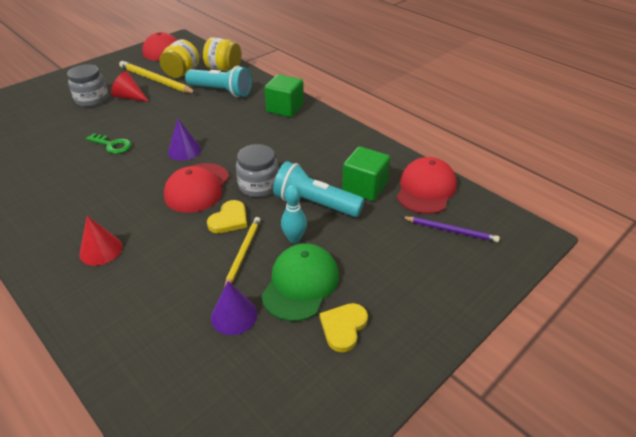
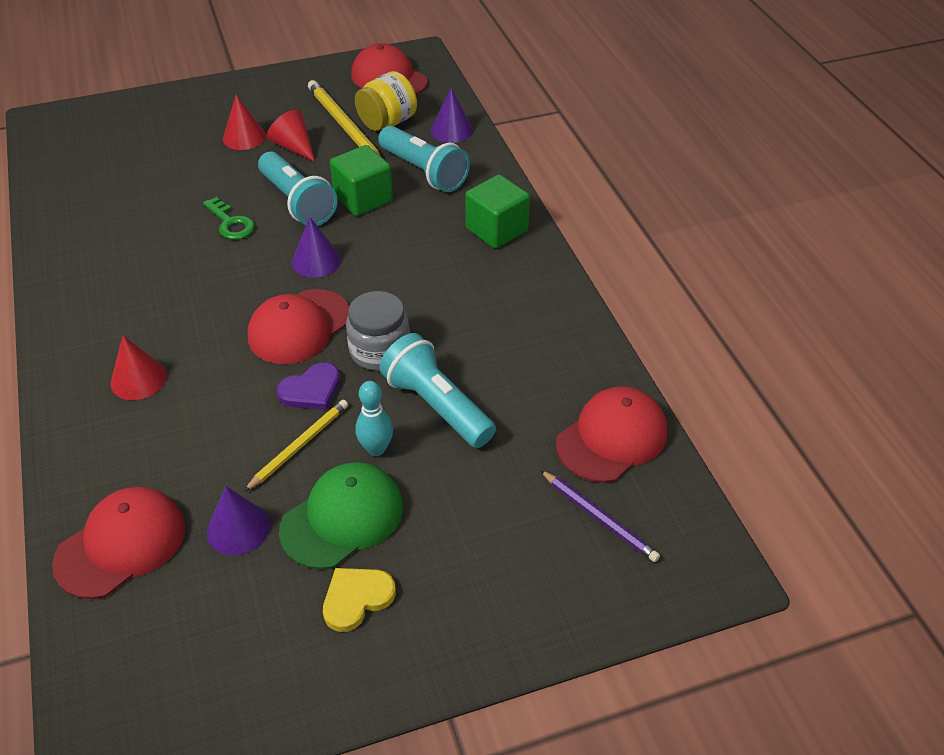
camera: 25 degrees right, 5 degrees up
grey jar [67,64,108,107] -> red cone [223,95,266,150]
yellow jar [203,37,241,71] -> purple cone [431,88,473,143]
yellow heart [207,200,247,233] -> purple heart [277,363,340,410]
green cube [342,146,390,201] -> green cube moved to [330,145,393,216]
none -> red cap [52,487,185,599]
none -> turquoise flashlight [258,152,338,226]

